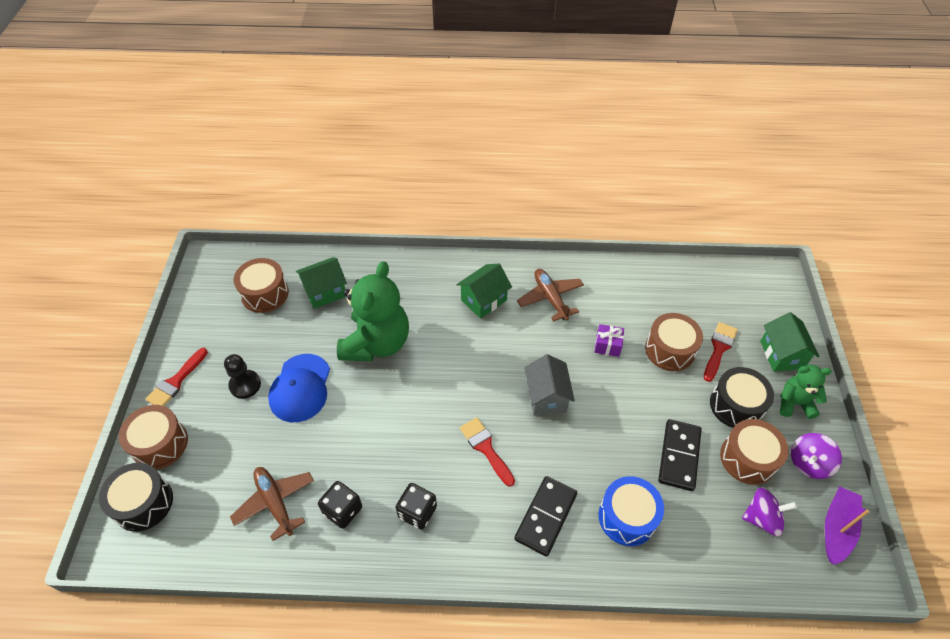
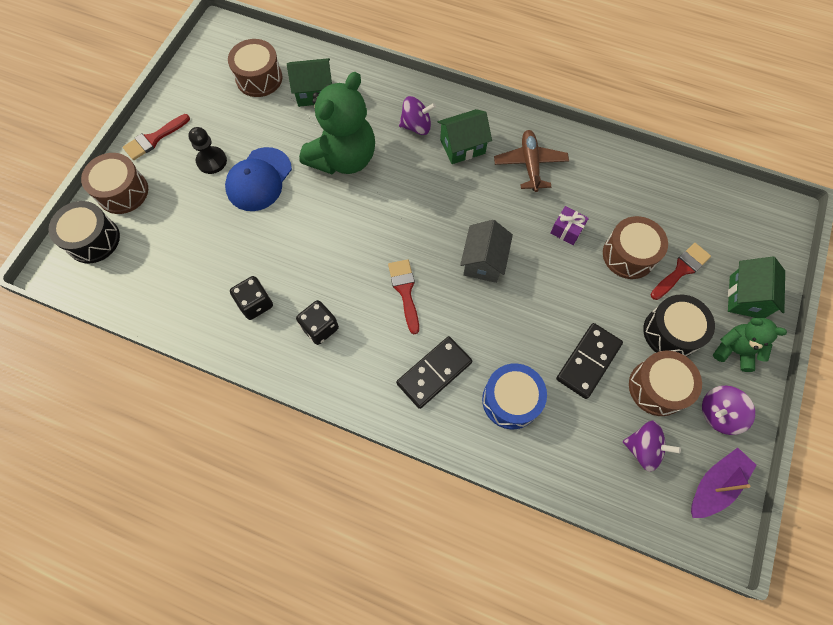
camera: 20 degrees right, 15 degrees up
brown plane [230,467,314,541] -> none
none -> purple spinning top [399,96,436,135]

